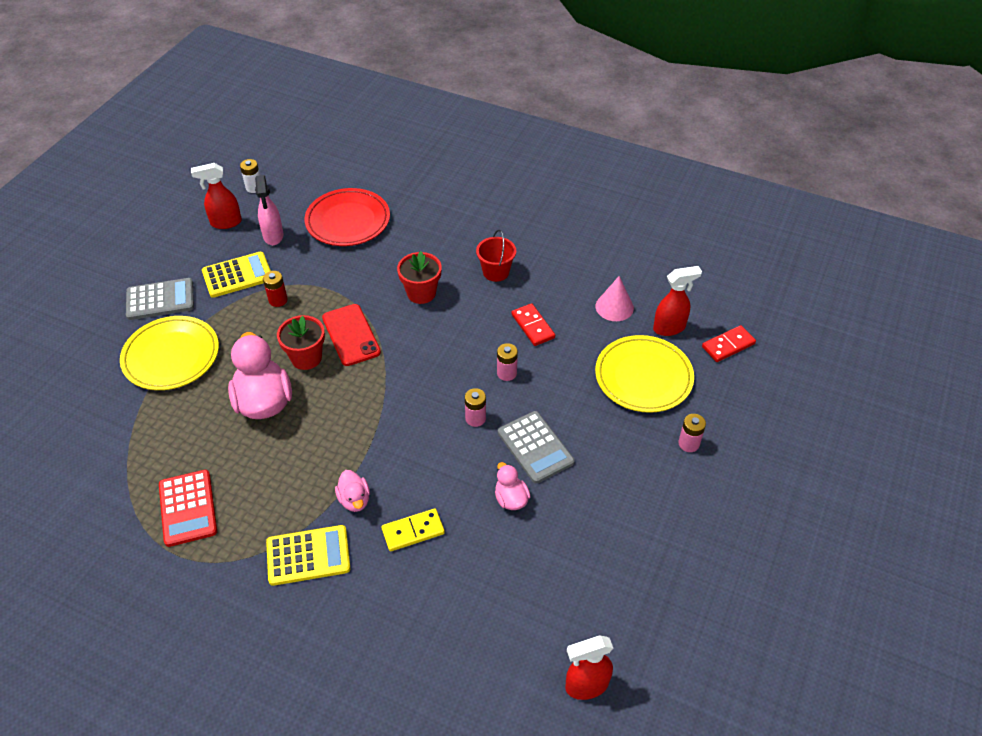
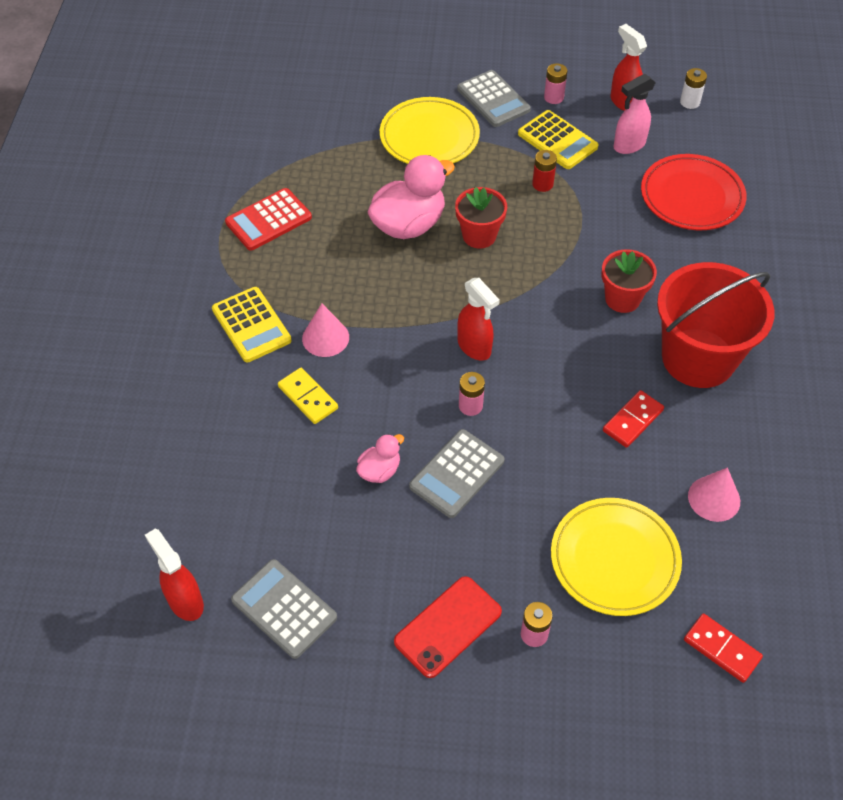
camera: 70 degrees right, 5 degrees up
red phone [322,304,381,366] -> red phone moved to [394,576,502,678]
pink duck [335,470,370,512] -> pink cone [302,303,349,357]
red bucket [476,230,516,282] -> red bucket [657,262,774,388], size x2.14
pink battery [497,343,518,381] -> pink battery moved to [544,63,567,104]
red spray bottle [653,266,702,336] -> red spray bottle moved to [457,278,500,361]
none -> grey calculator [231,559,337,659]

